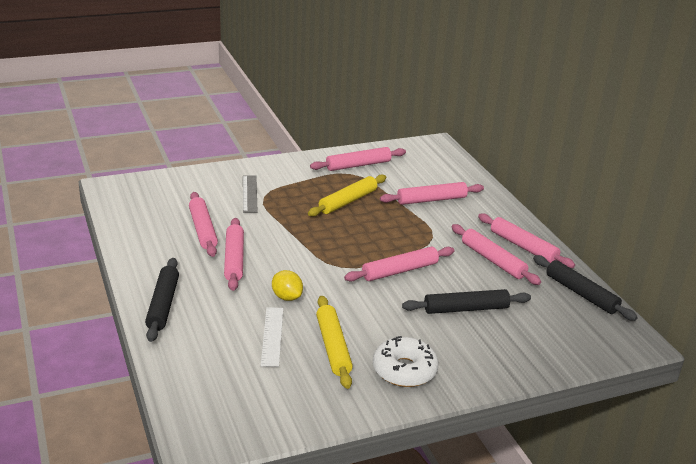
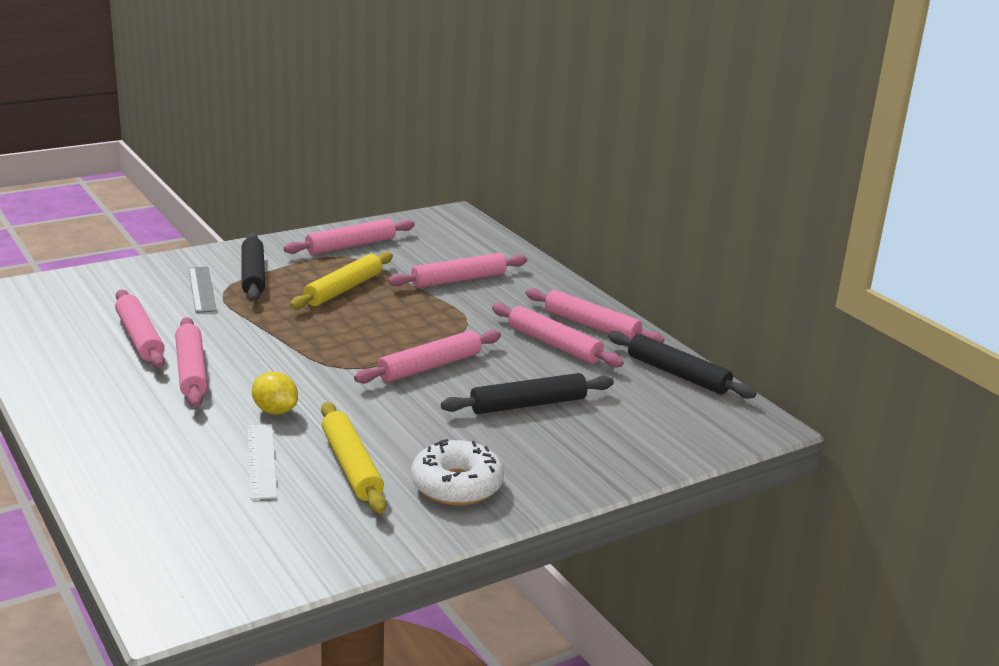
camera: 10 degrees left, 5 degrees down
black rolling pin [145,258,179,342] -> black rolling pin moved to [241,233,265,301]

